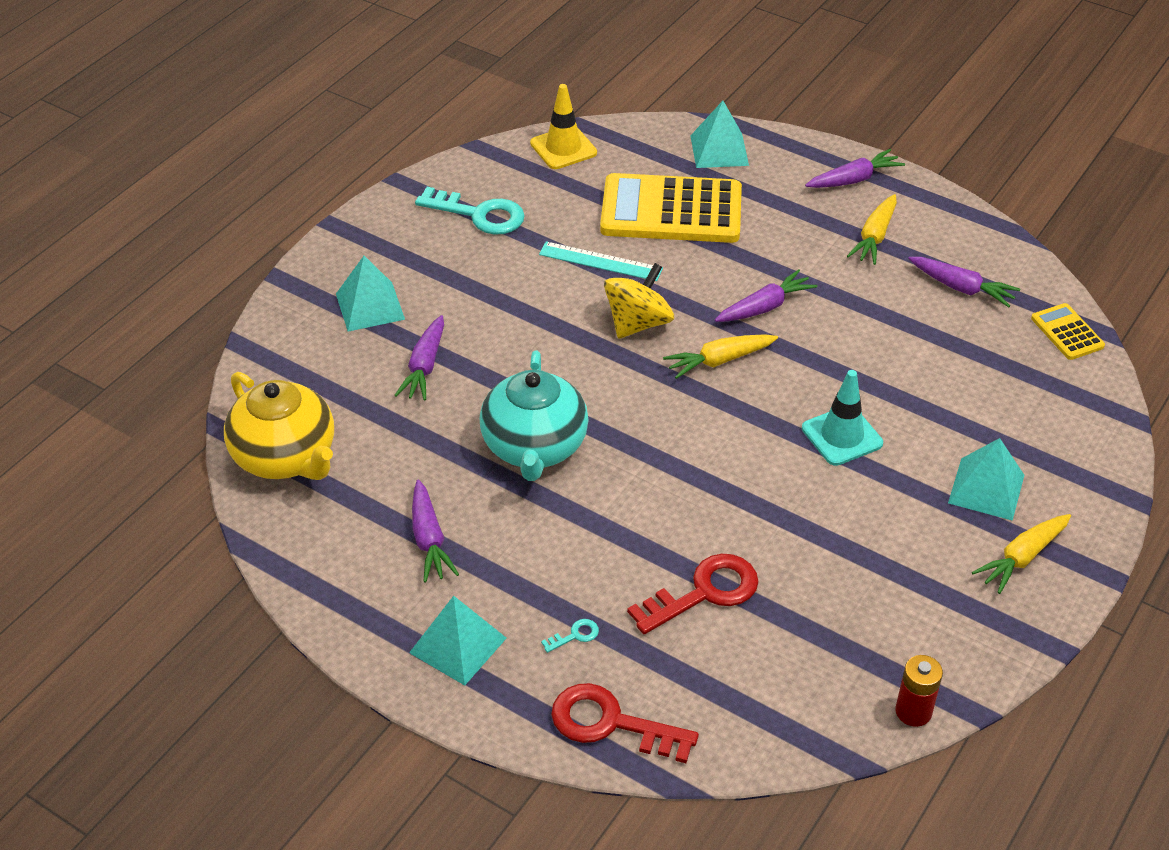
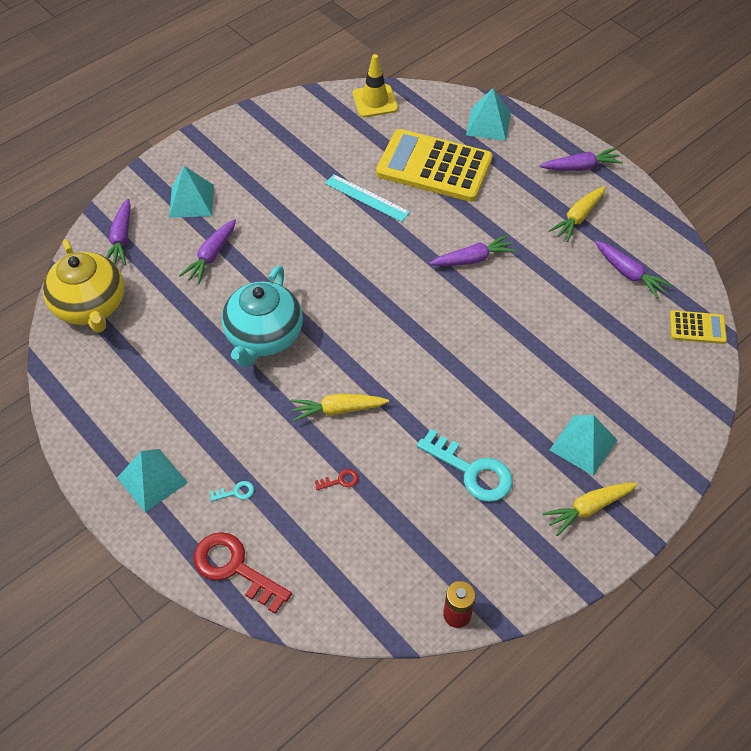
camera: 15 degrees right, 10 degrees up
purple carrot [412,479,459,583] -> purple carrot moved to [106,199,131,265]
turquoise key [415,187,525,235] -> turquoise key moved to [417,429,513,502]
yellow spinning top [604,263,674,339] -> none
red key [627,554,759,634] -> red key [315,469,359,490], size x0.42
yellow carrot [663,334,778,379] -> yellow carrot moved to [291,394,389,422]
turquoise traffic cone [802,370,883,466] -> none
yellow calculator [1031,303,1105,360] -> yellow calculator turned 105 degrees clockwise [670,310,727,344]

